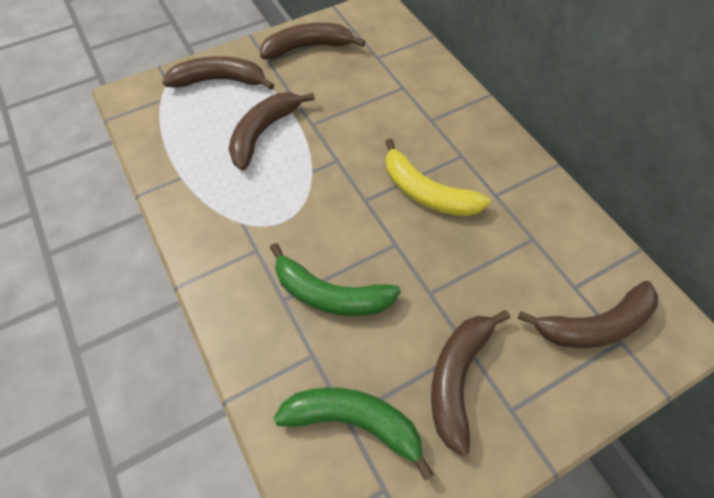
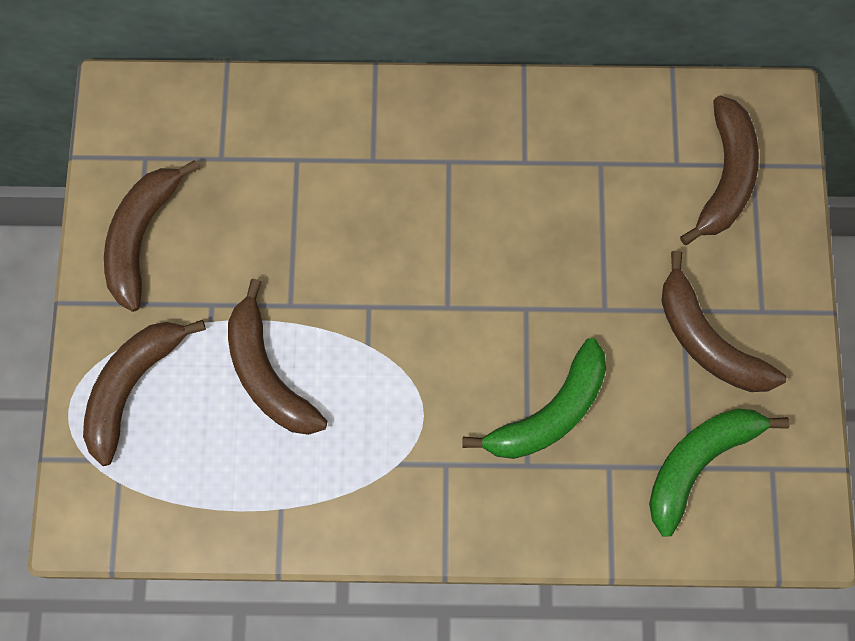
camera: 60 degrees left, 15 degrees up
yellow banana [385,138,490,216] -> none

